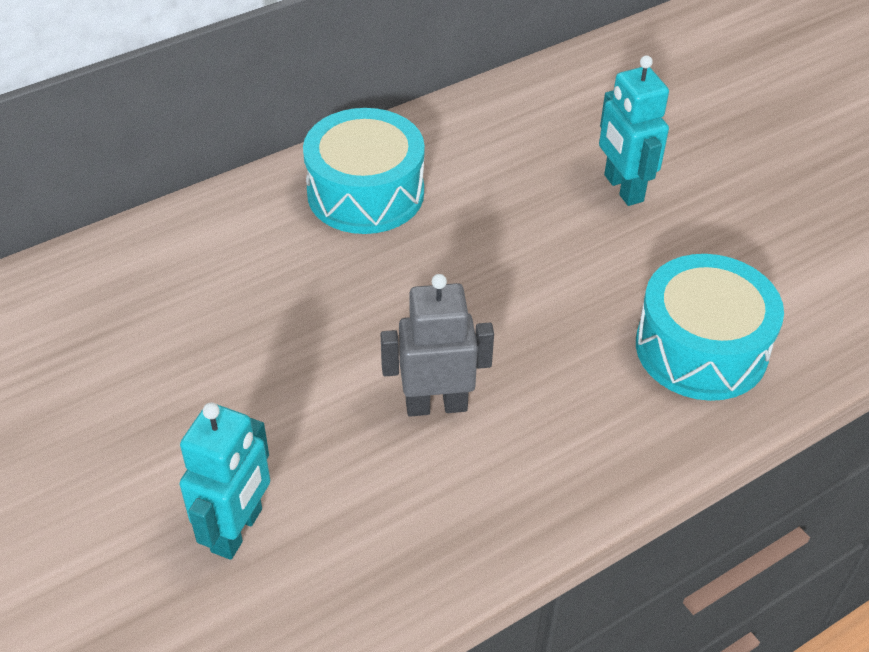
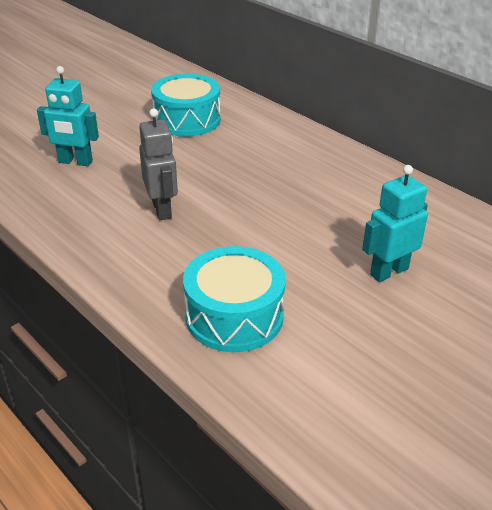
camera: 80 degrees right, 10 degrees down
turquoise drum [303,108,425,234] -> turquoise drum moved to [151,74,221,137]

